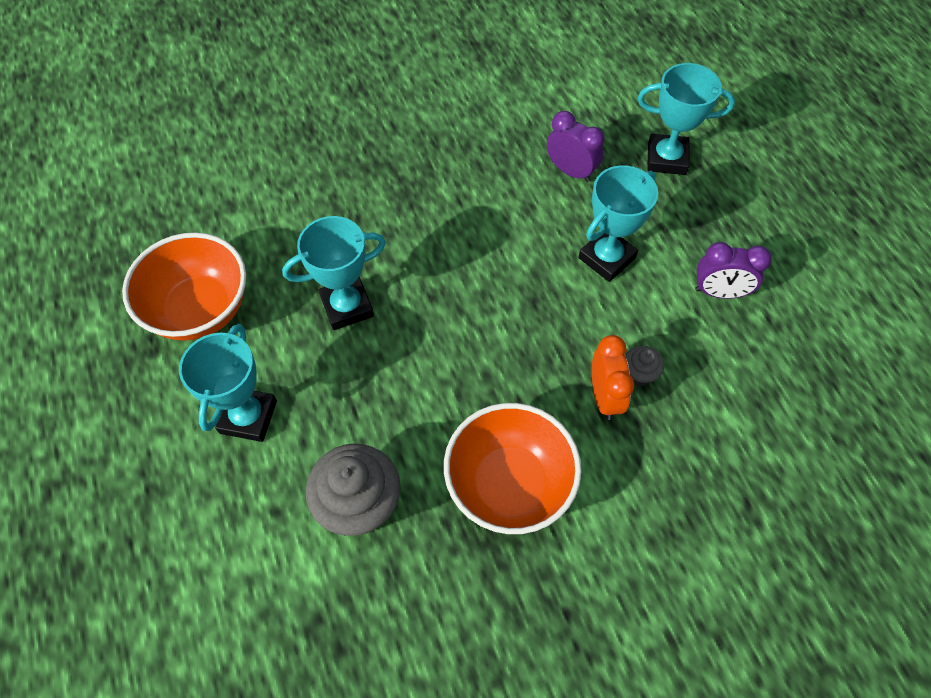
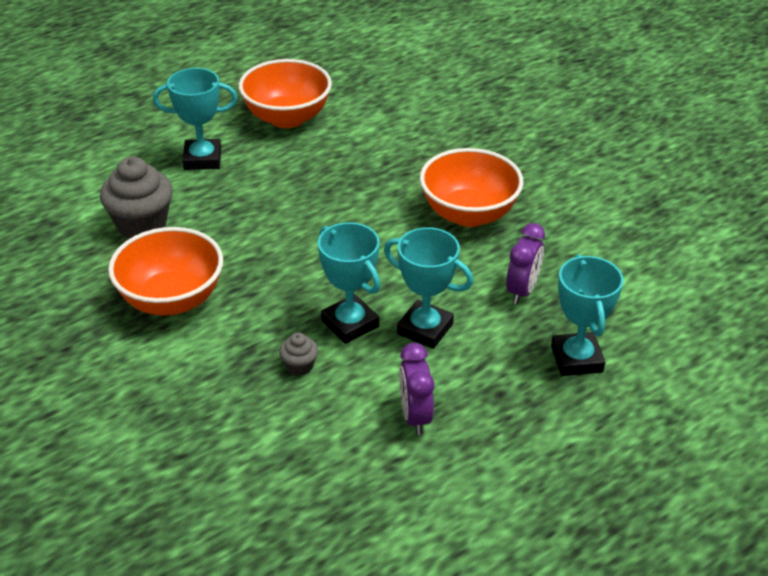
camera: 75 degrees right, 20 degrees down
turquoise trophy [282,216,386,330] -> turquoise trophy moved to [318,222,380,344]
orange clock [592,335,634,420] -> none
none -> orange bowl [420,148,524,227]

